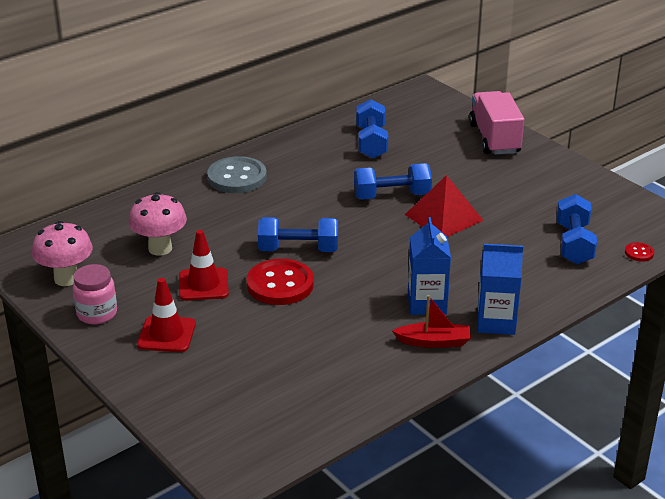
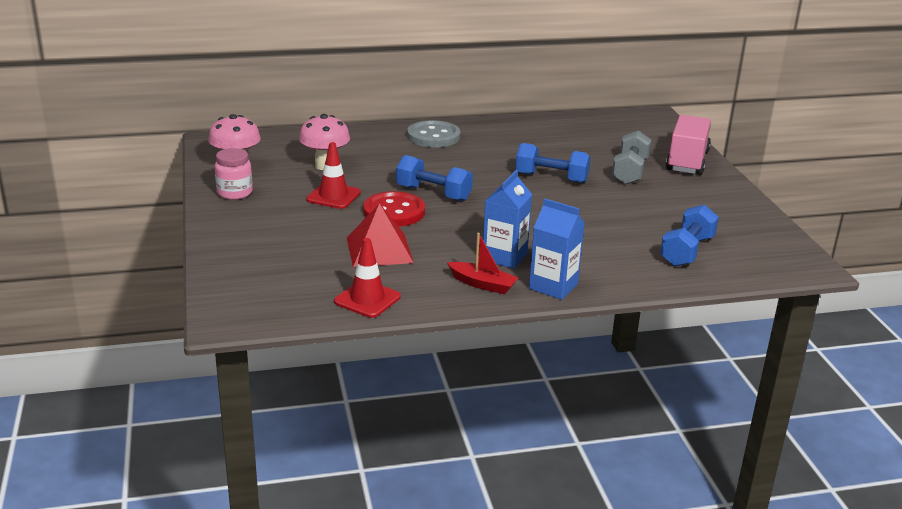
camera: 25 degrees right, 5 degrees down
red traffic cone [137,278,196,352] -> red traffic cone moved to [334,238,401,318]
blue dumbbell [356,99,388,159] -> none
red pyramid [405,175,484,237] -> red pyramid moved to [347,203,414,267]
red button [625,242,654,262] -> none
none -> grey dumbbell [612,130,651,185]

